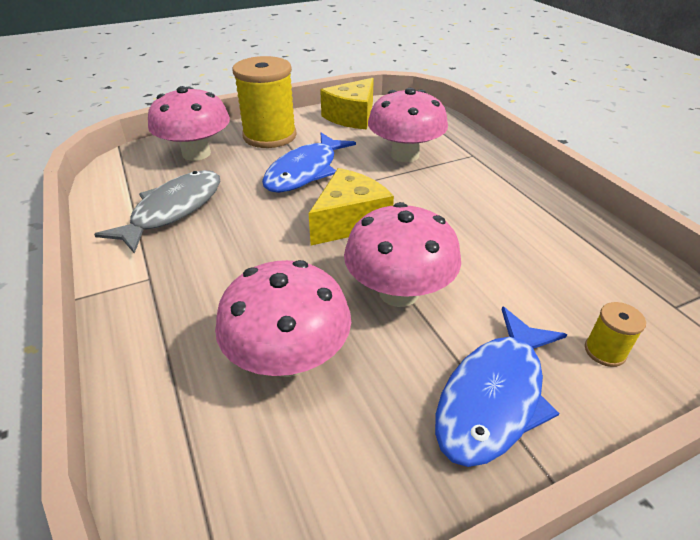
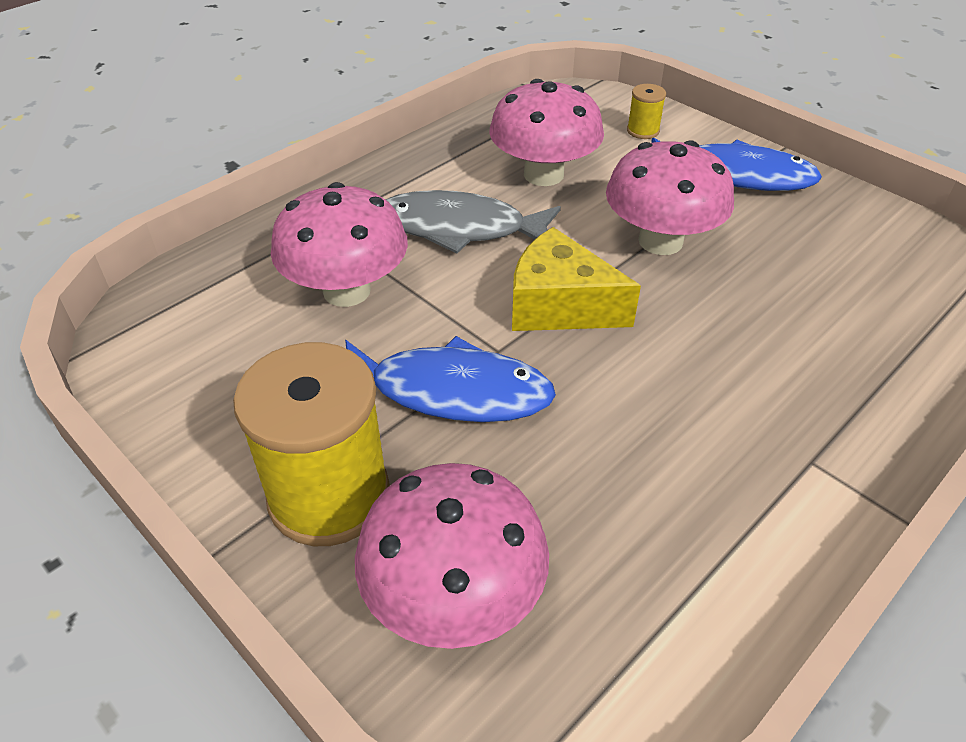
camera: 110 degrees left, 5 degrees up
grey fish [94,170,220,254] -> grey fish moved to [386,190,561,254]
pink mushroom [215,260,351,377] -> pink mushroom moved to [490,79,604,186]
yellow cheese [320,78,374,130] -> none

